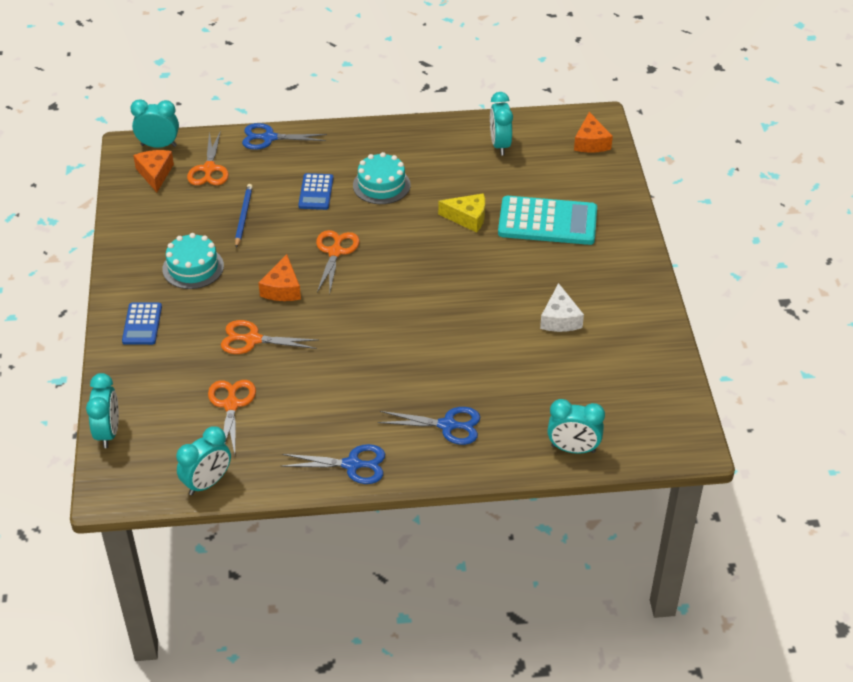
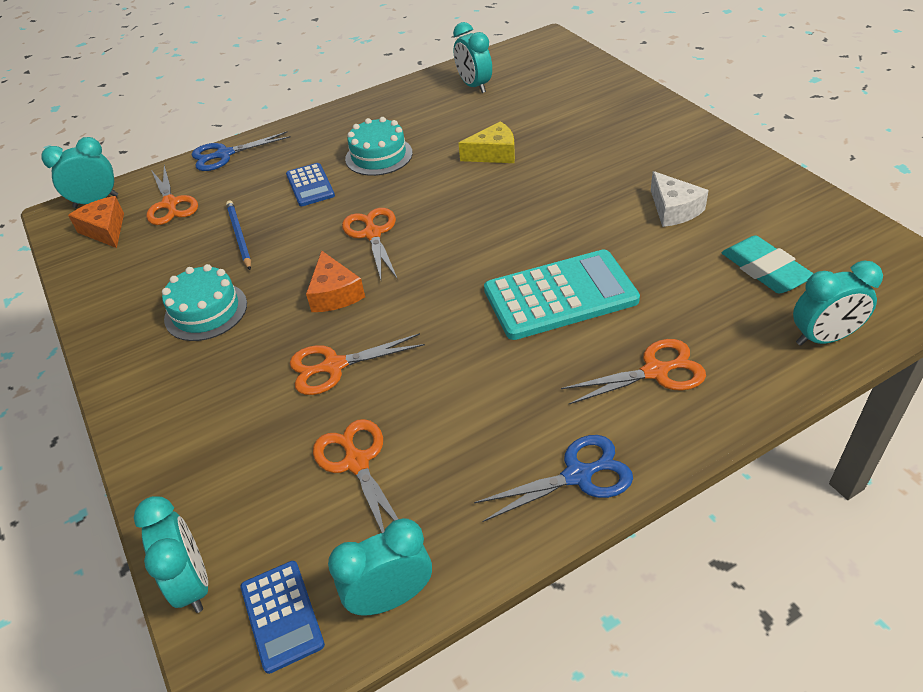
camera: 20 degrees left, 0 degrees up
blue calculator [122,303,162,345] -> blue calculator moved to [240,561,325,674]
turquoise clock [176,426,231,495] -> turquoise clock turned 135 degrees counterclockwise [328,518,432,616]
blue scissors [378,407,480,445] -> orange scissors [561,339,706,404]
turquoise calculator [498,196,597,245] -> turquoise calculator moved to [484,249,640,340]
orange cheese [574,112,613,153] -> none
none -> turquoise eraser [722,235,814,294]

